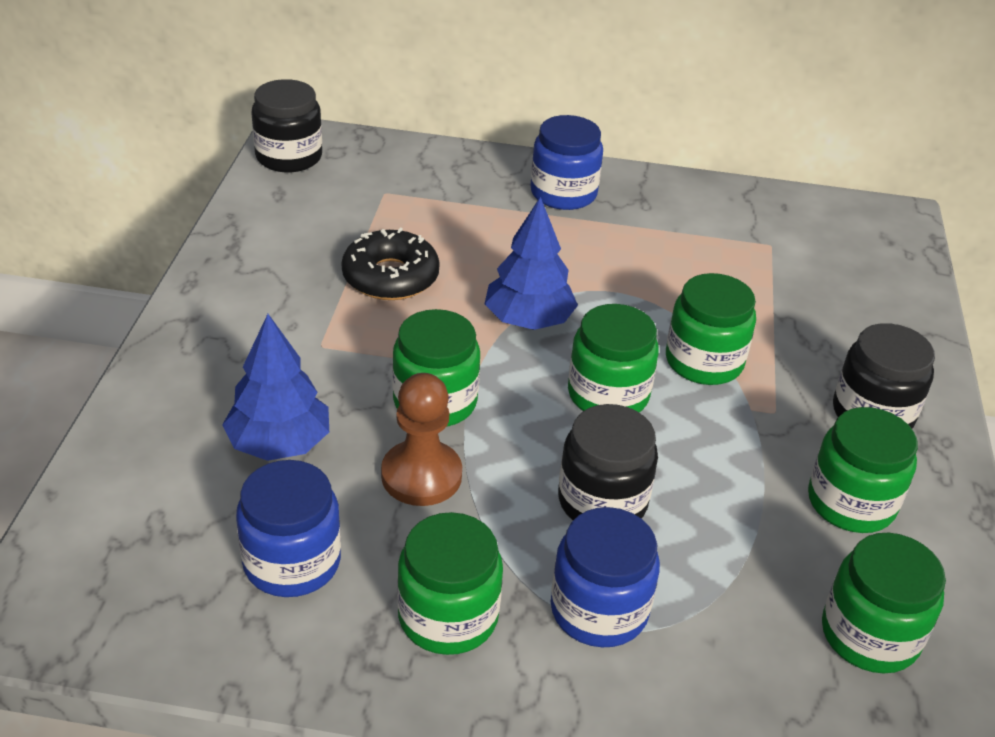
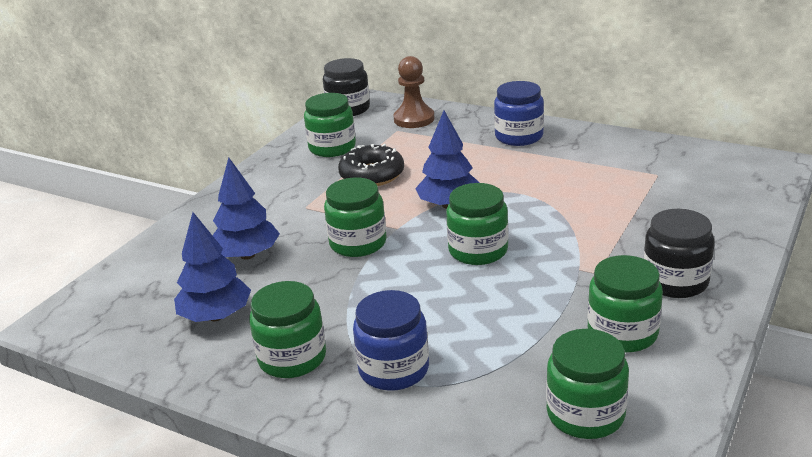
camera: 25 degrees right, 10 degrees down
blue jar [236,460,341,597] -> blue tree [174,212,251,322]
brown pawn [381,373,462,506] -> brown pawn moved to [393,56,435,128]
black jar [558,404,658,520] -> none
green jar [666,273,756,385] -> green jar moved to [304,93,356,157]

